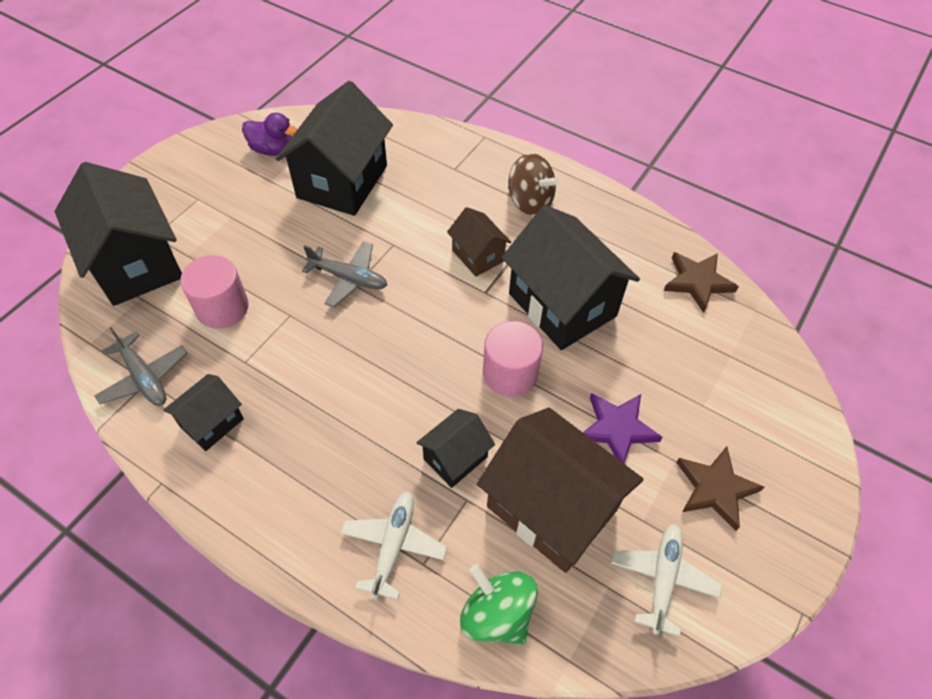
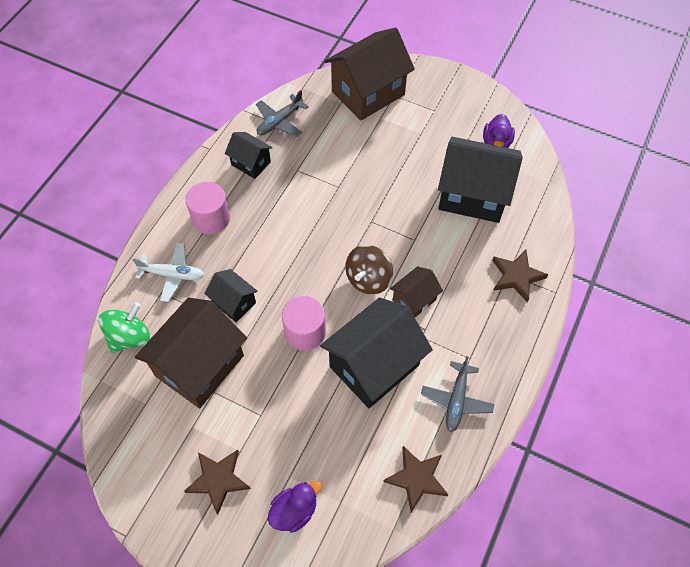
camera: 85 degrees right, 5 degrees up
black house [55,162,182,306] -> brown house [324,27,415,121]
pink cylinder [180,255,249,329] -> pink cylinder moved to [186,182,230,234]
grey plane [302,241,387,308] -> grey plane moved to [421,356,494,432]
brown spinning top [508,153,559,216] -> brown spinning top moved to [345,245,393,295]
purple star [583,393,663,463] -> none
white plane [611,524,722,637] -> none
none -> purple duck [268,481,322,533]
none -> brown star [492,250,548,302]

